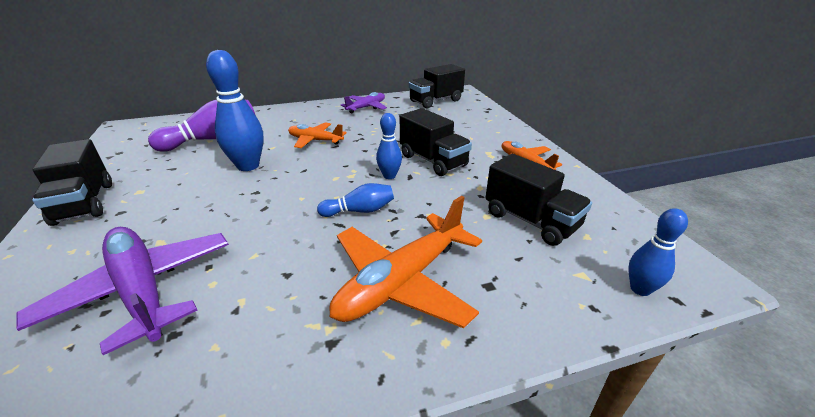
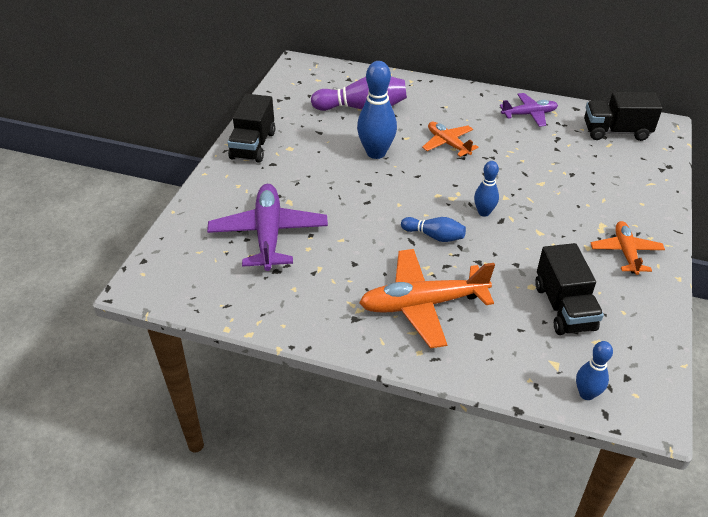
camera: 35 degrees right, 10 degrees up
black truck [400,108,472,176] -> none

